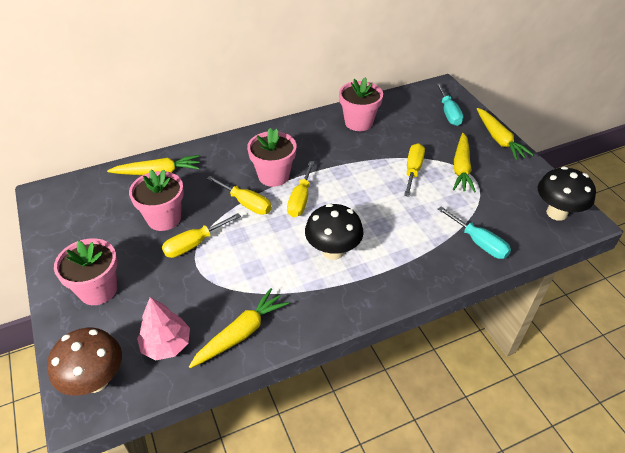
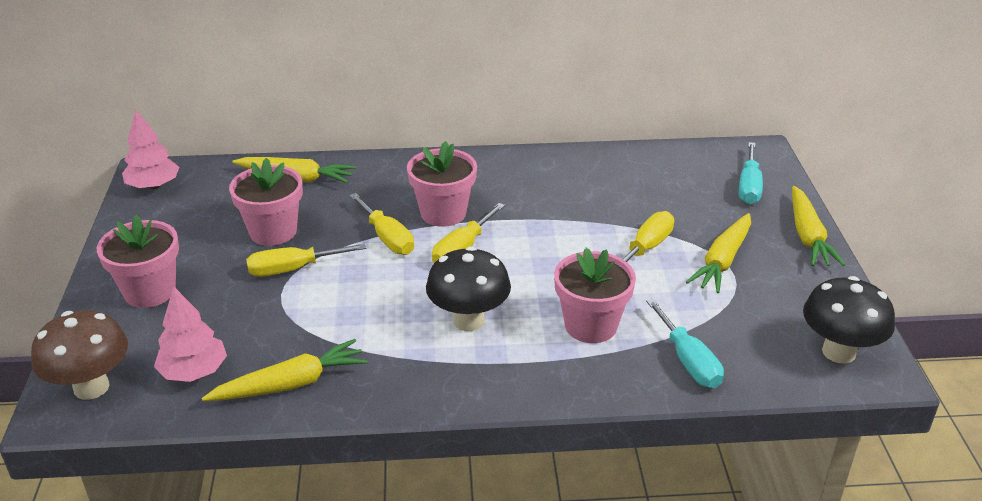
camera: 20 degrees right, 10 degrees down
pink flower pot [339,78,383,131] -> pink flower pot moved to [554,248,636,343]
none -> pink tree [122,110,179,189]

